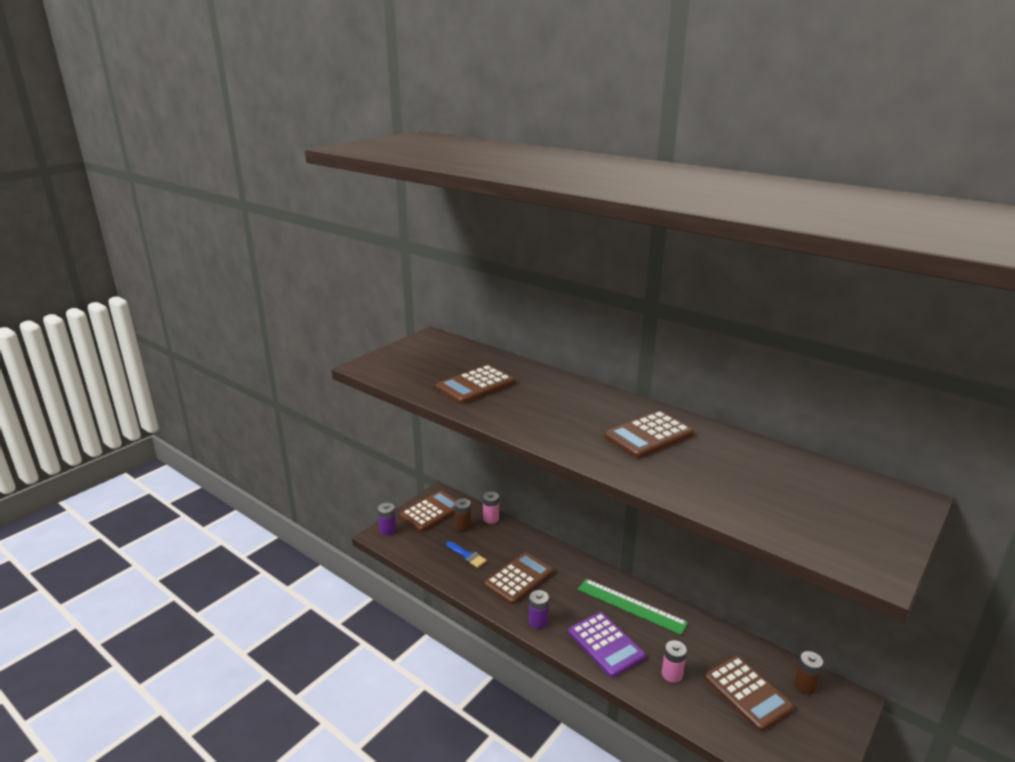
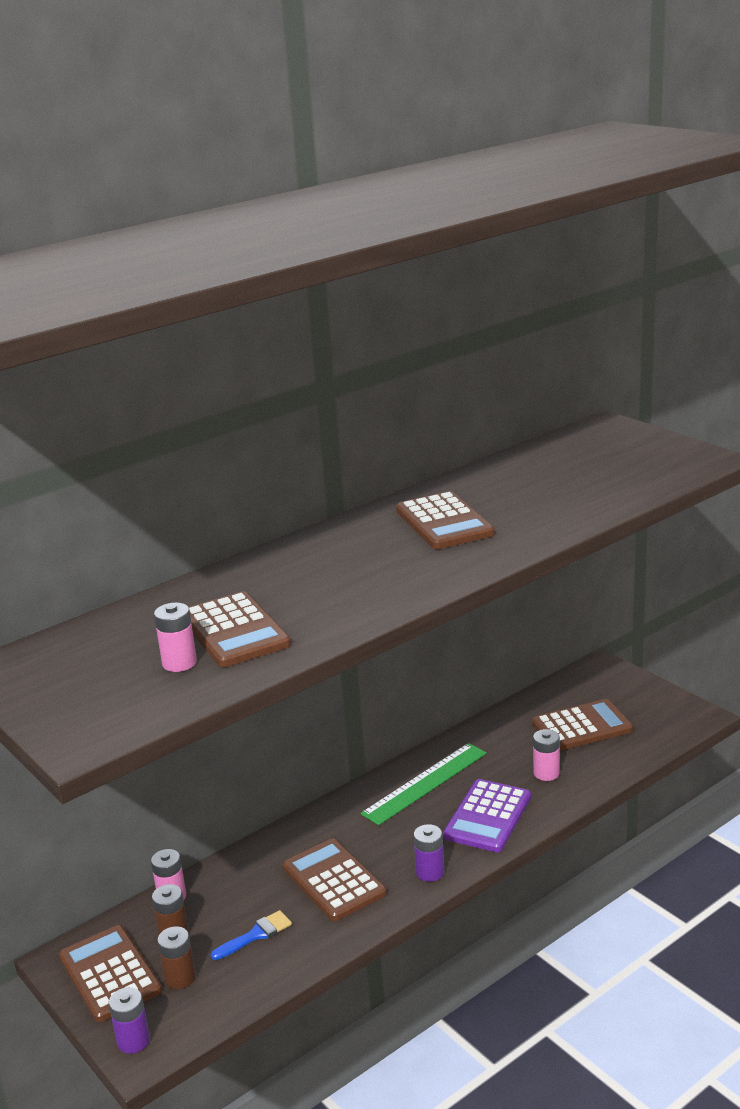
camera: 75 degrees left, 0 degrees up
purple calculator [568,612,646,678] -> purple calculator turned 135 degrees clockwise [443,779,531,852]
brown battery [794,651,823,694] -> brown battery moved to [157,926,196,989]
none -> pink battery [154,602,197,672]

